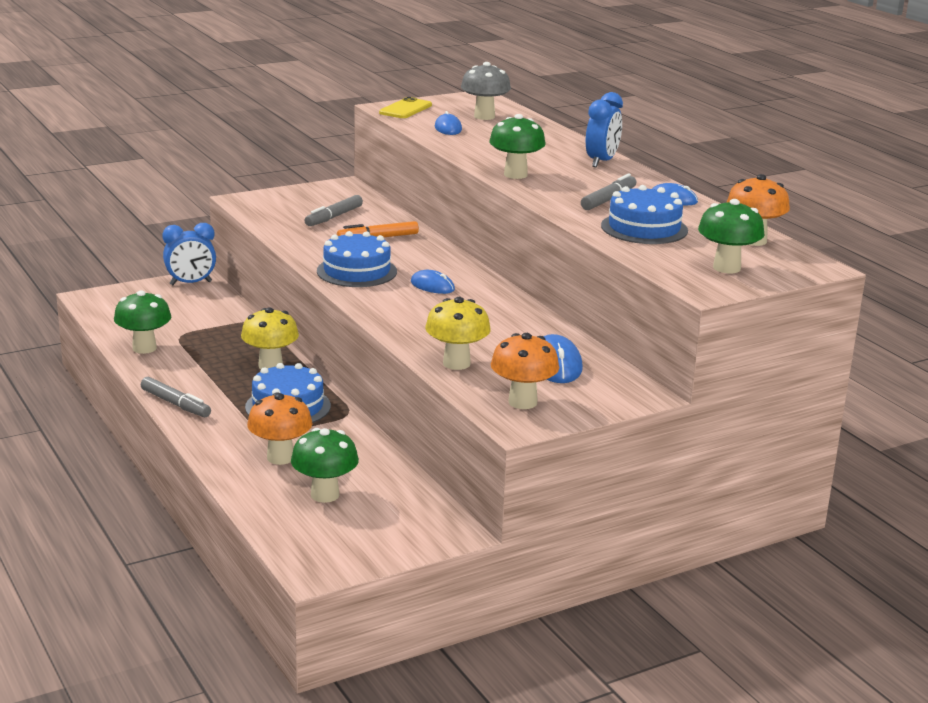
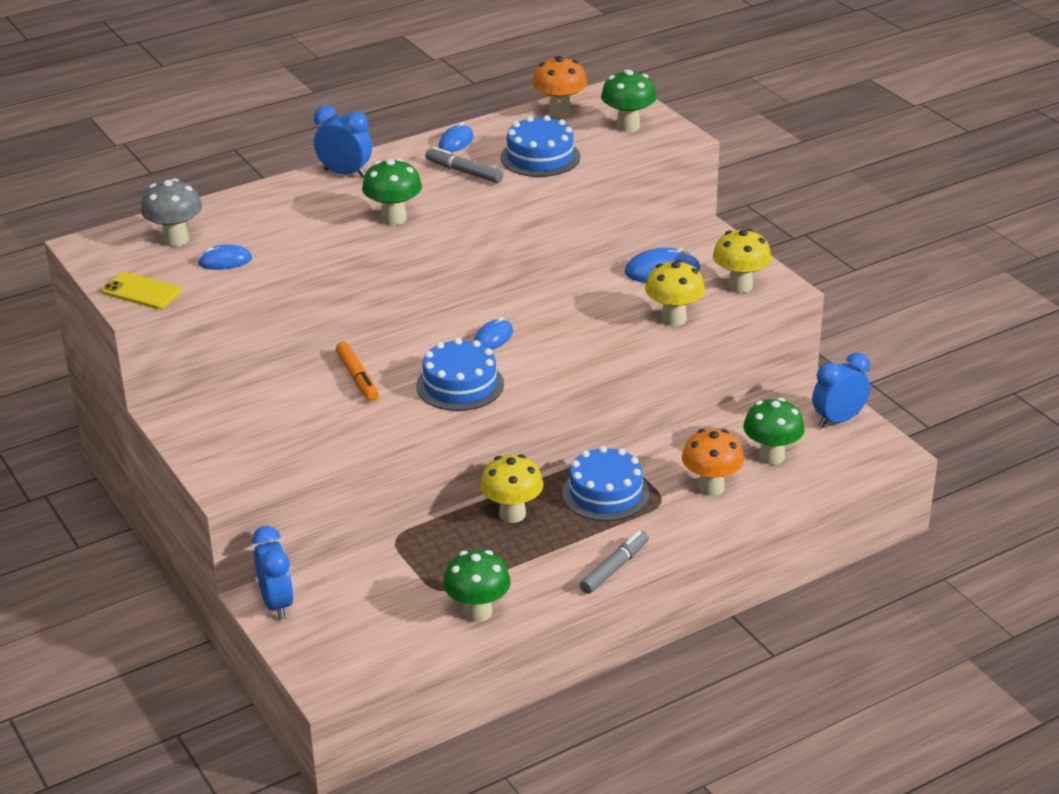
camera: 90 degrees left, 10 degrees up
grey marker [304,195,363,226] -> none
orange mushroom [491,333,559,409] -> yellow mushroom [713,229,771,293]
none -> blue clock [812,353,870,428]

